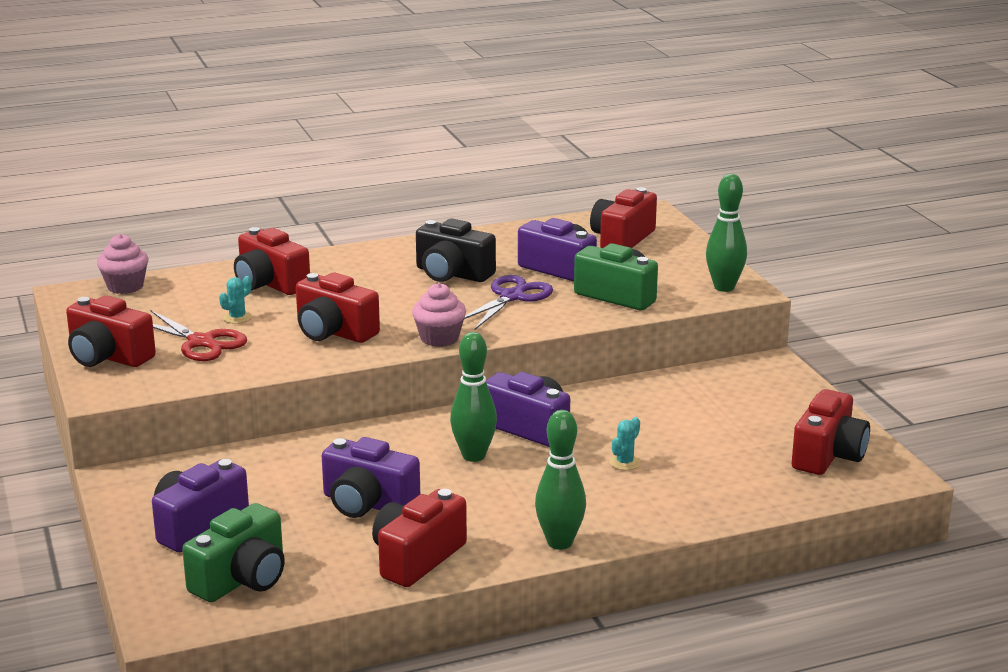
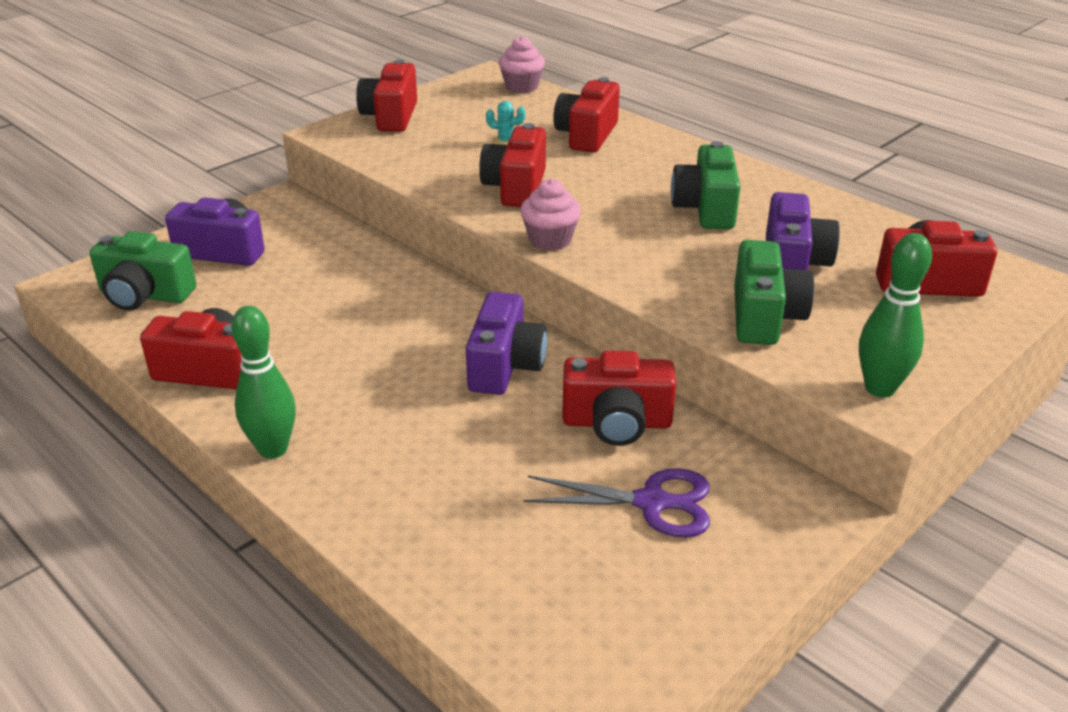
camera: 65 degrees right, 10 degrees up
red scissors [150,310,247,361] -> none
purple camera [322,437,420,518] -> none
black camera [416,219,496,282] -> green camera [671,141,740,229]
green bowling pin [450,332,497,462] -> none
purple scissors [464,275,553,330] -> purple scissors moved to [523,468,710,538]
turquoise cactus [609,417,641,470] -> none
red camera [792,389,870,475] -> red camera moved to [562,350,676,446]

